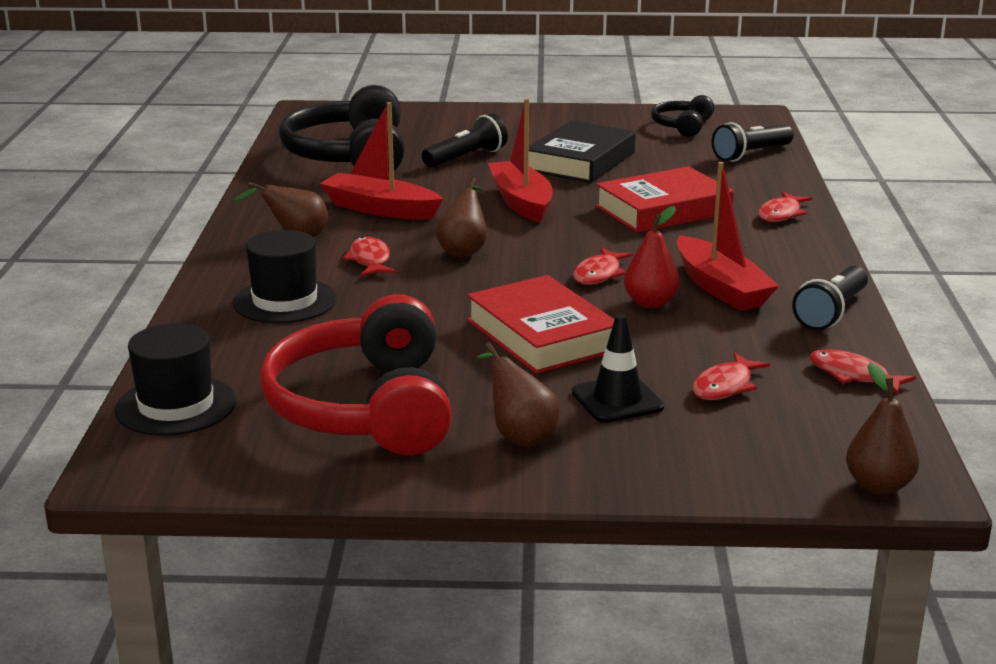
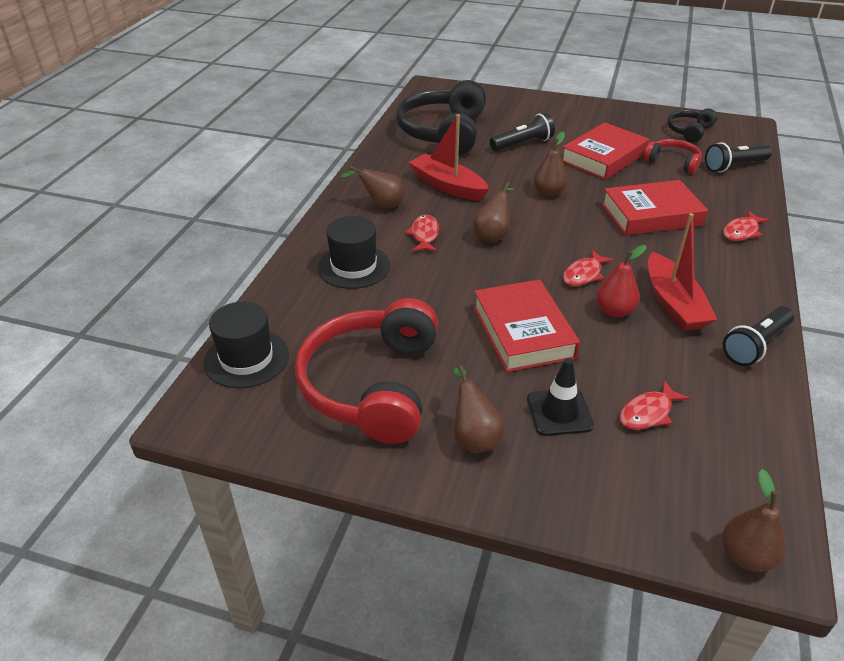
camera: 15 degrees right, 15 degrees up
red boat [488,98,552,223] -> brown pear [533,132,568,197]
black book [529,121,636,183] -> red book [562,122,649,180]
red fish [810,349,916,395] -> none
none -> red headphones [644,139,702,174]

